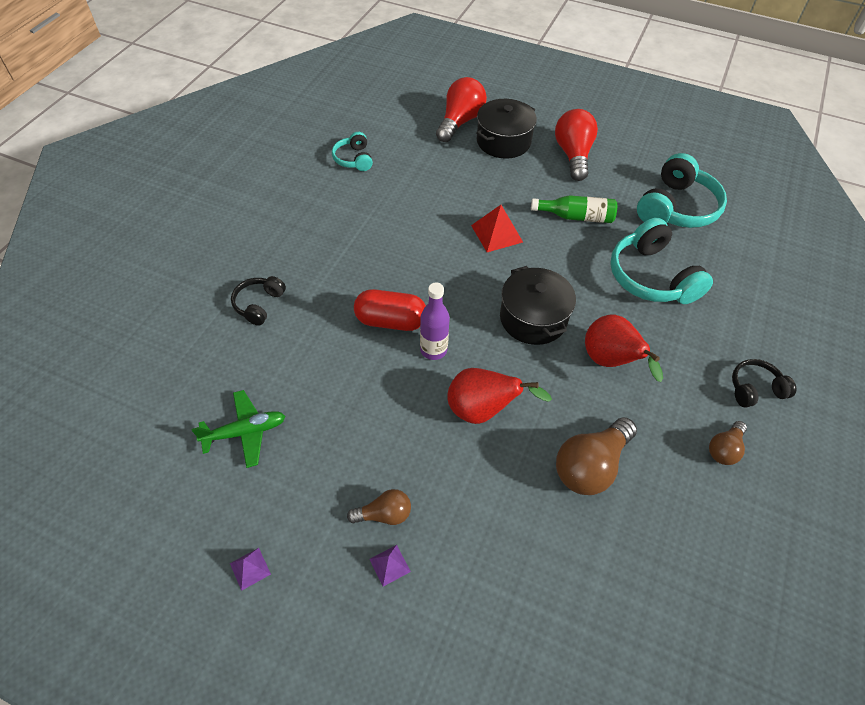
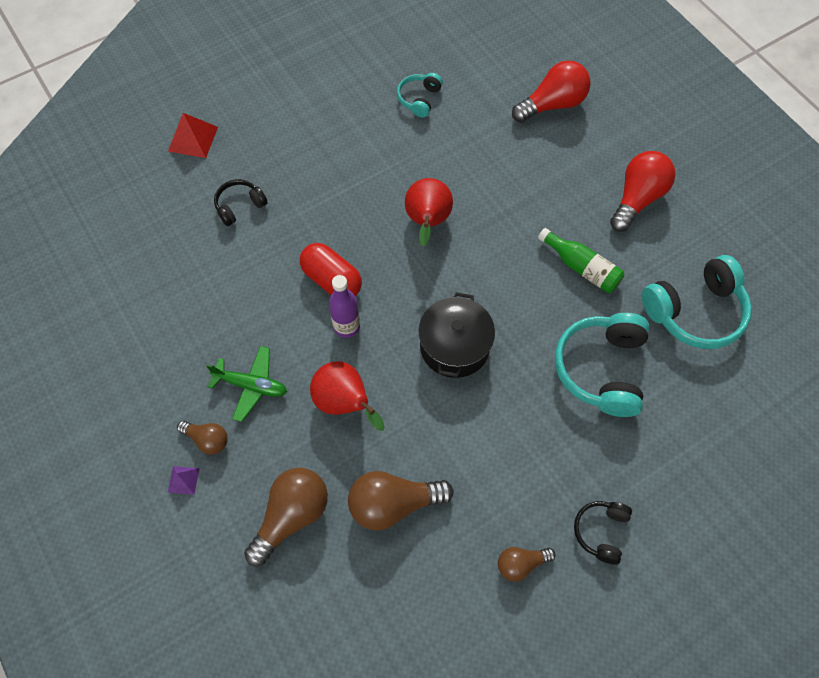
camera: 35 degrees right, 10 degrees up
green plane [191,390,285,468] -> green plane moved to [206,346,287,422]
purple pyramid [230,548,271,591] -> none
red pyramid [471,205,523,252] -> red pyramid moved to [168,113,218,158]
black pot [476,99,537,159] -> none
red pear [585,314,663,382] -> red pear moved to [405,178,453,246]
black headphones [732,359,796,408] -> black headphones turned 90 degrees counterclockwise [574,501,632,565]
none -> brown light bulb [244,468,328,566]

